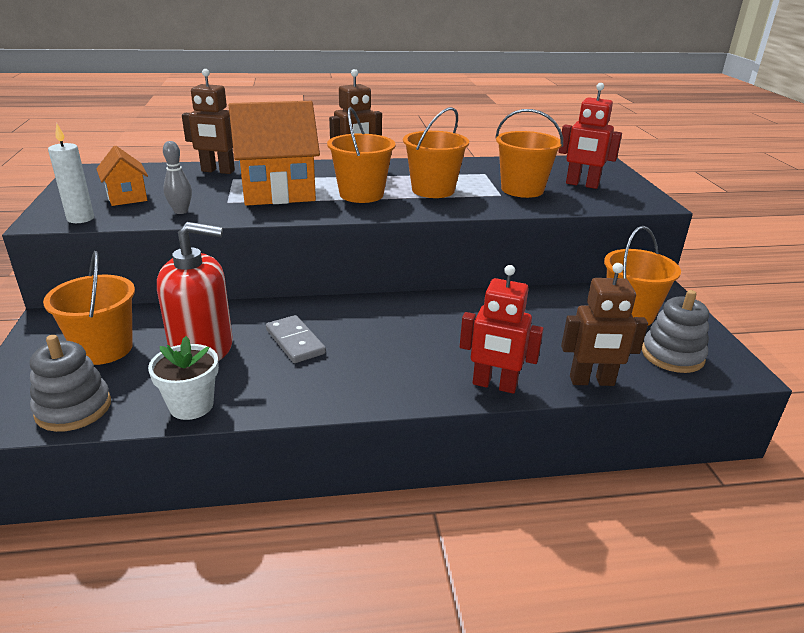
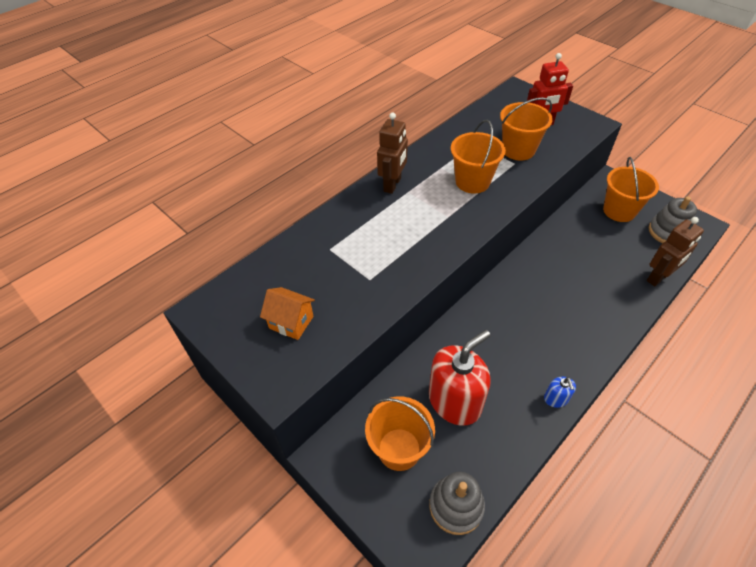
camera: 35 degrees left, 20 degrees up
white candle [48,123,94,223] -> none
white flower pot [148,336,219,420] -> none
grey bowling pin [163,141,192,214] -> none
brown robot [182,69,235,174] -> none
orange house [229,101,320,206] -> none
grey domino [266,315,326,363] -> none
orange bucket [327,107,396,203] -> none
red robot [460,265,544,394] -> none
none -> blue soap dispenser [544,377,576,408]

